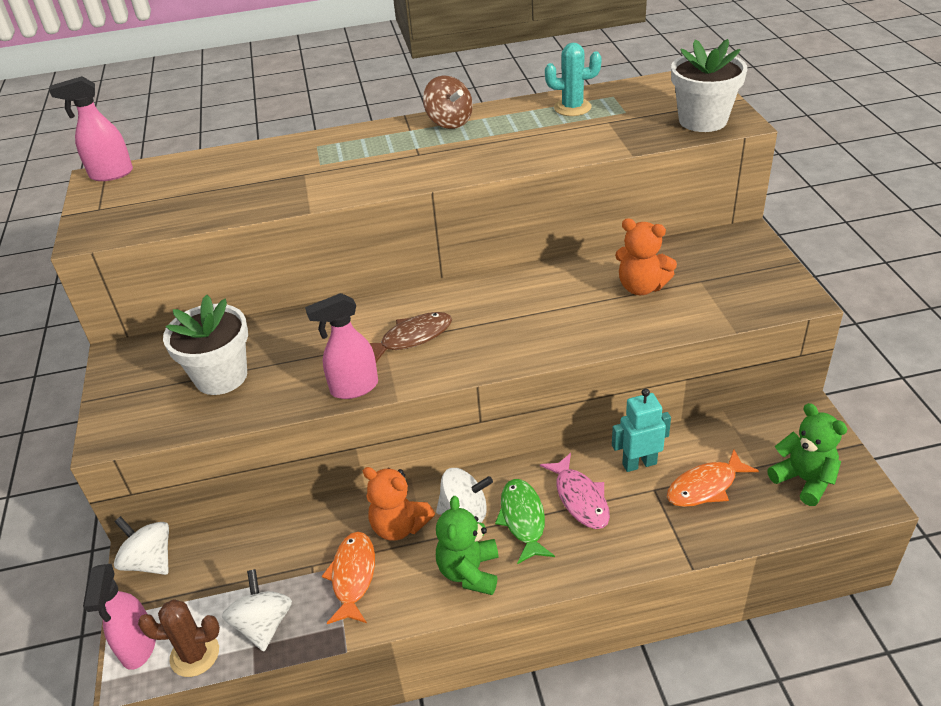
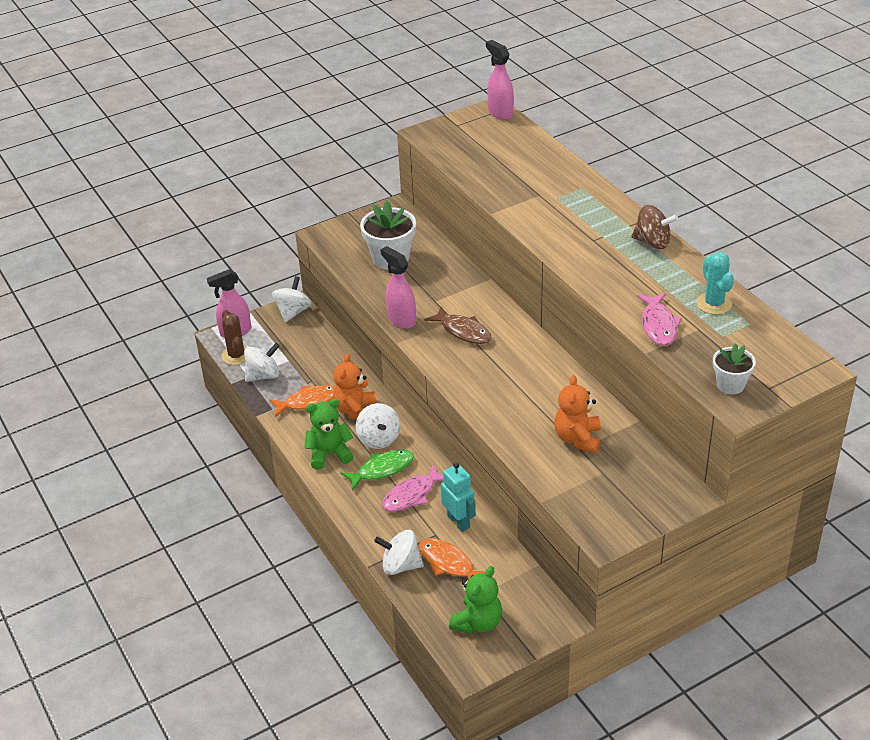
camera: 70 degrees right, 0 degrees up
brown spinning top [423,76,473,129] -> brown spinning top turned 105 degrees counterclockwise [632,205,678,249]
white flower pot [671,39,747,132] -> white flower pot [713,343,756,394], size x0.61
none -> white spinning top [374,530,424,575]
none -> pink fish [637,293,682,346]

